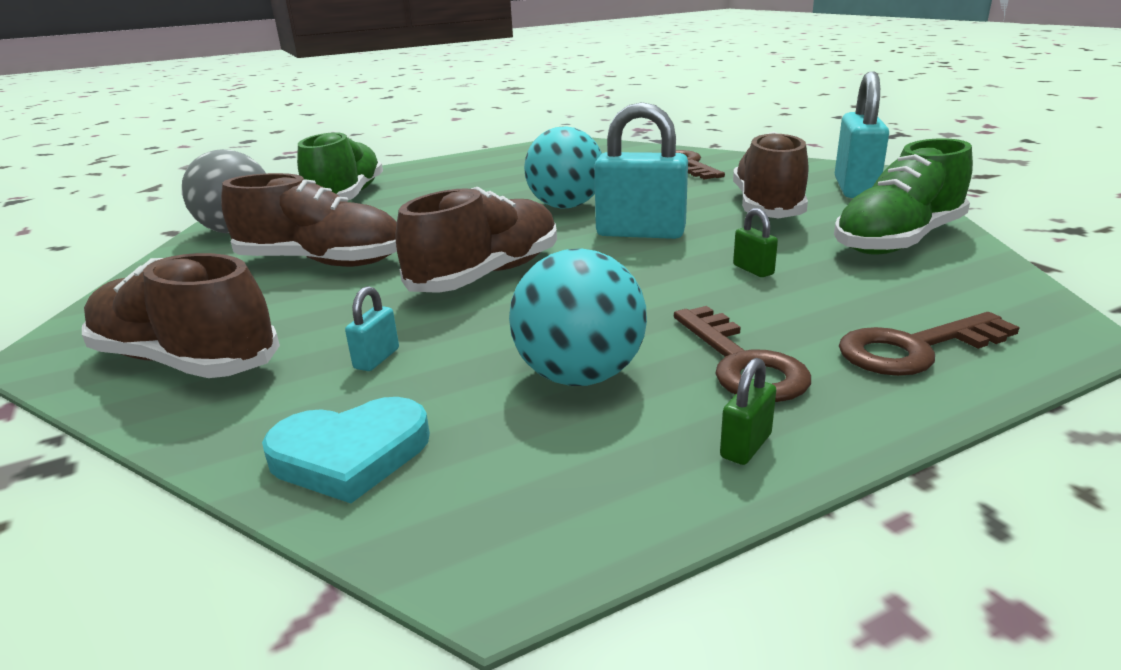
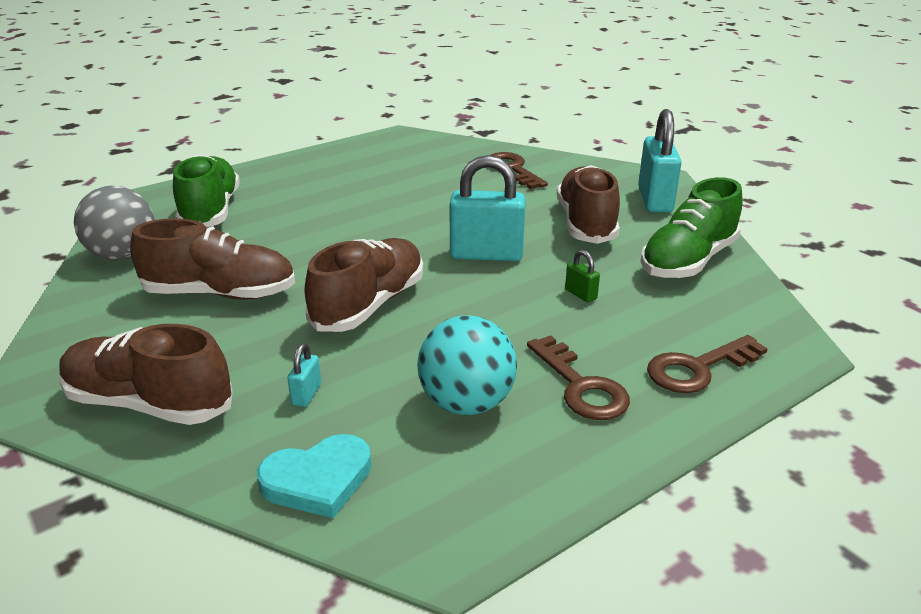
camera: 10 degrees left, 5 degrees up
turquoise ball [524,126,602,209] -> none
green padlock [720,358,776,465] -> none

